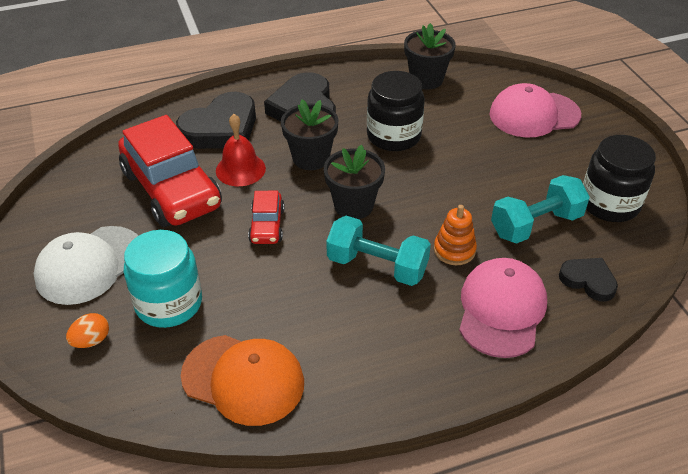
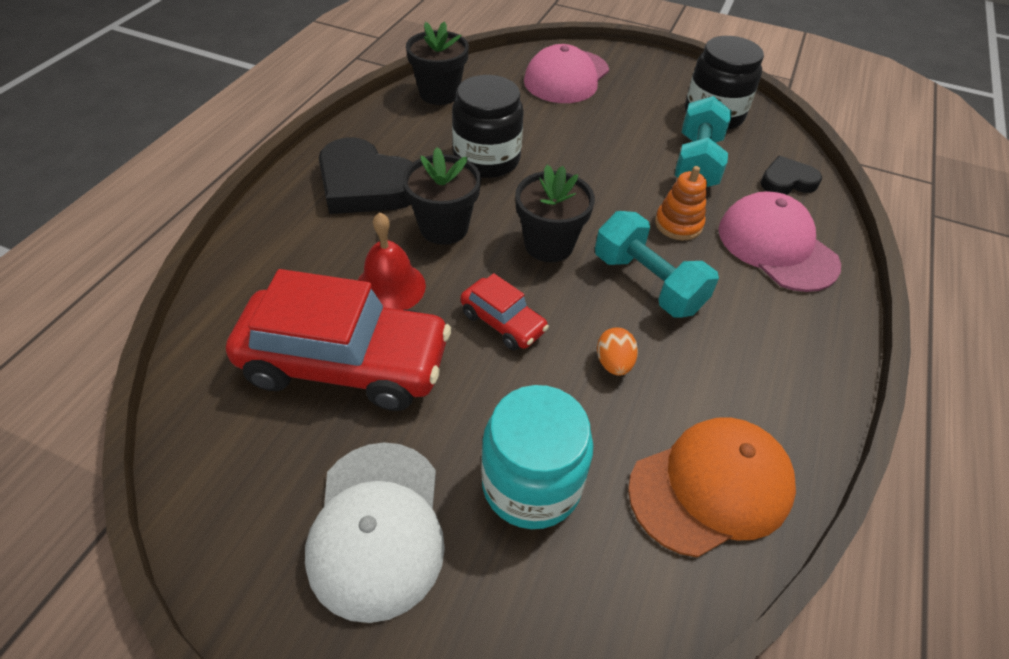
camera: 50 degrees left, 5 degrees up
orange egg [66,313,109,348] -> orange egg moved to [597,327,638,376]
black heart [176,92,256,149] -> none
turquoise dumbbell [326,216,431,286] -> turquoise dumbbell turned 75 degrees clockwise [595,211,719,318]

